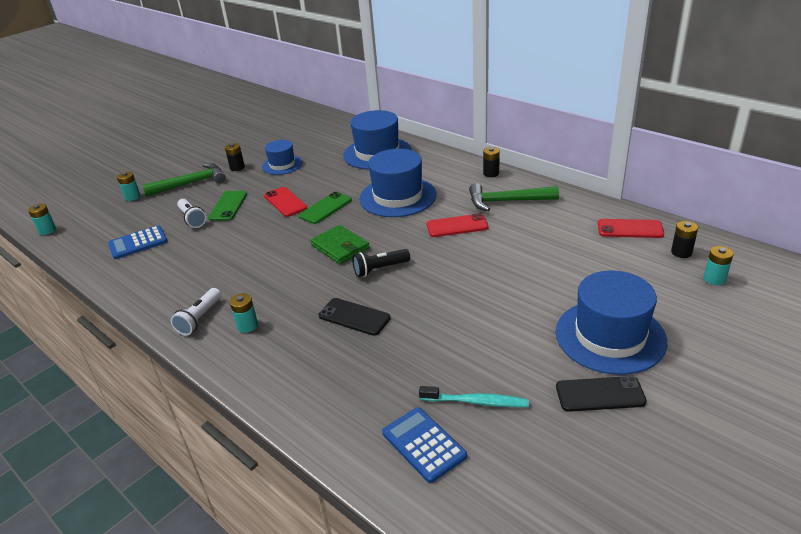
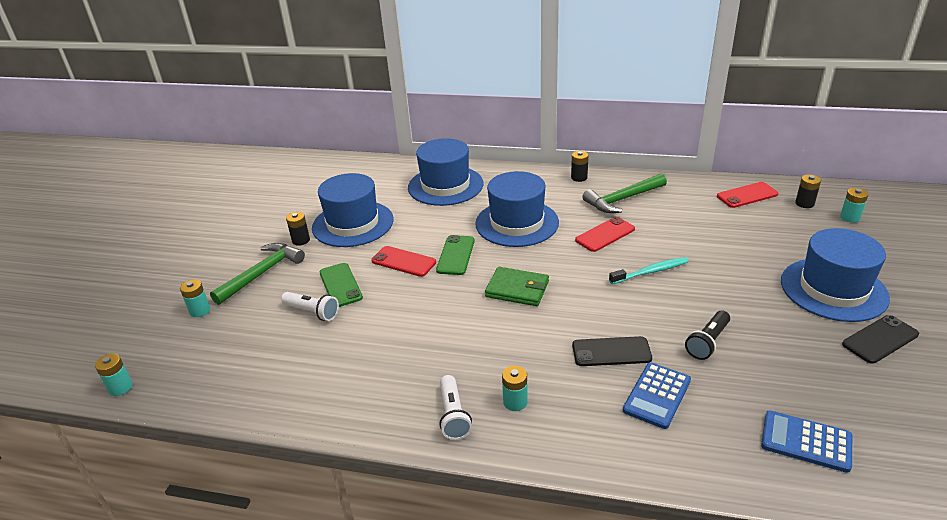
camera: 30 degrees left, 0 degrees up
blue calculator [108,226,167,259] -> blue calculator moved to [623,362,691,429]
blue hat [262,140,303,175] -> blue hat [312,173,394,247], size x1.71
black flashlight [352,249,410,277] -> black flashlight moved to [685,311,730,360]
turquoise toothbrush [419,386,529,407] -> turquoise toothbrush moved to [609,257,689,284]

